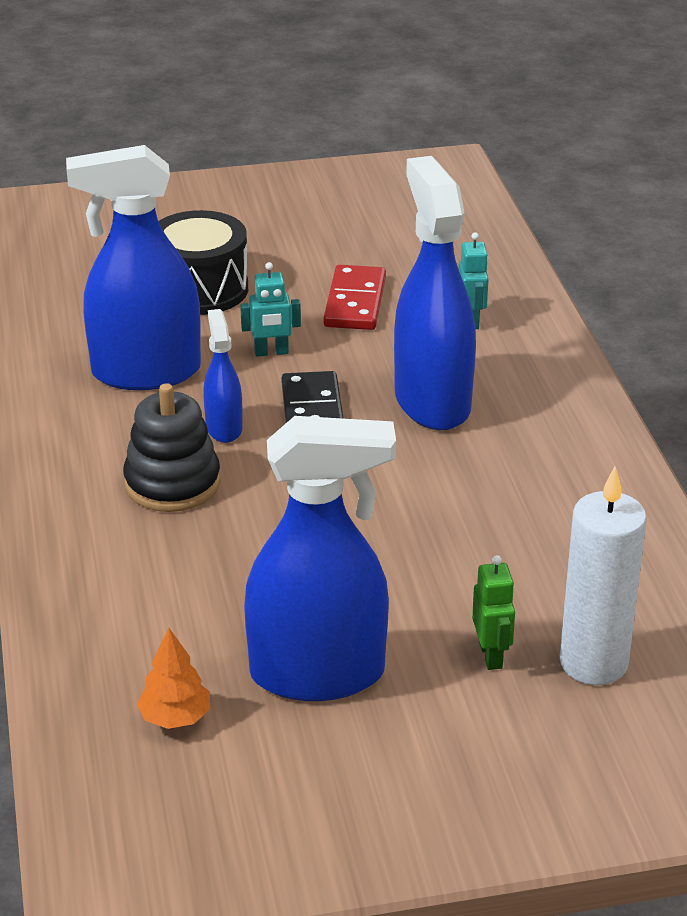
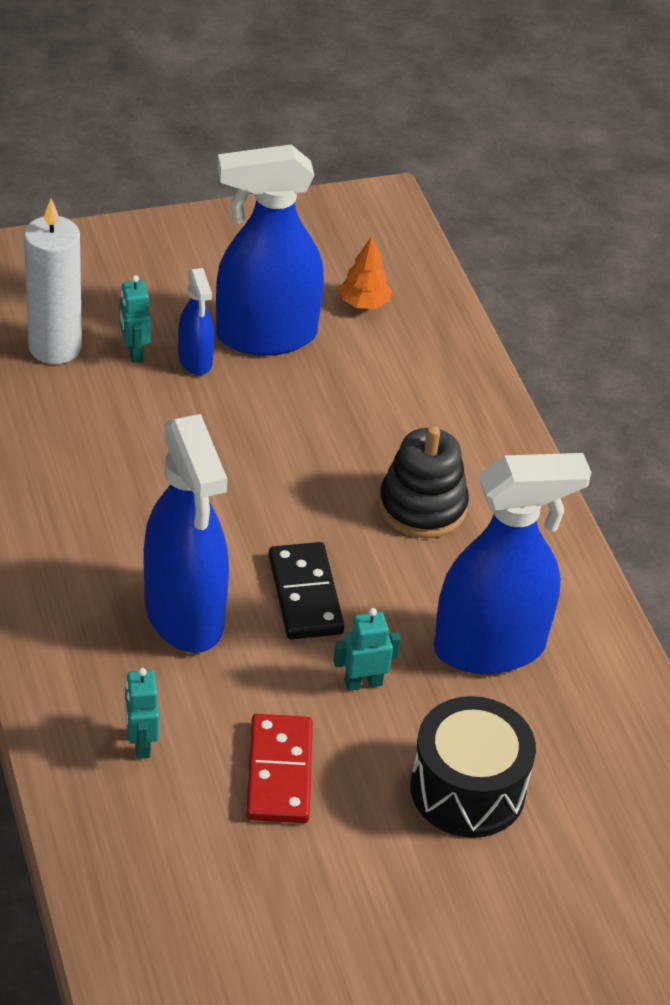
camera: 170 degrees right, 10 degrees up
blue spray bottle [203,309,243,443] -> blue spray bottle moved to [178,268,214,375]
green robot [472,555,515,670] -> turquoise robot [120,275,151,363]

